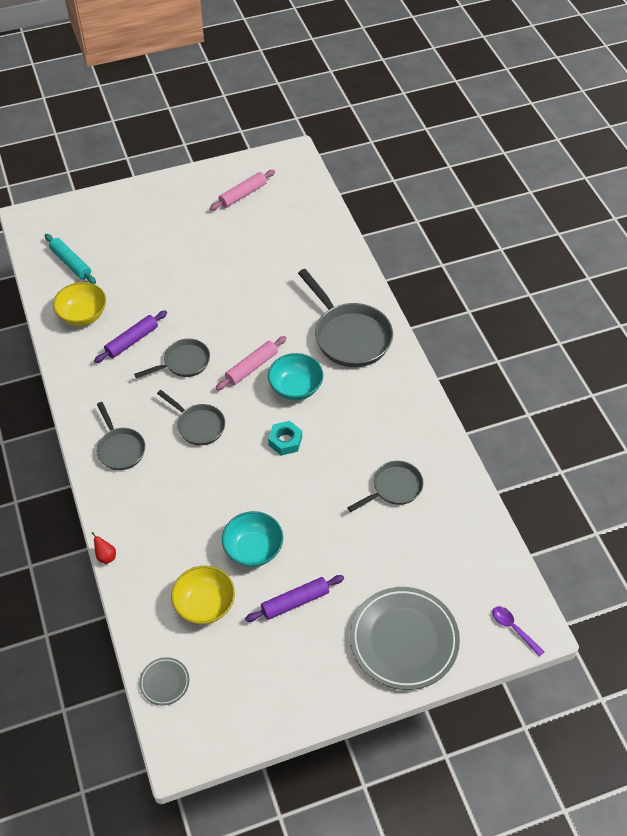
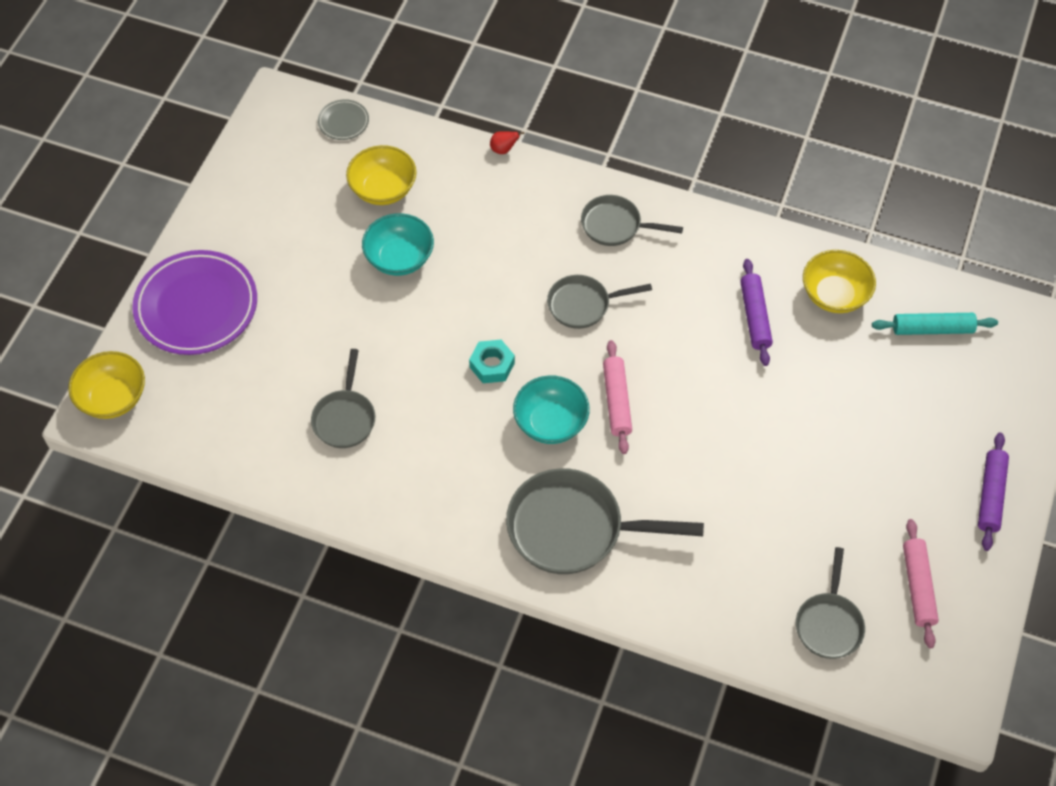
camera: 130 degrees right, 5 degrees up
grey pan [134,339,210,378] -> grey pan moved to [796,547,865,659]
purple rolling pin [245,575,344,622] -> purple rolling pin moved to [978,433,1009,551]
grey plate [350,587,460,690] -> purple plate [132,250,257,355]
purple spoon [492,606,545,657] -> yellow bowl [68,351,145,419]

